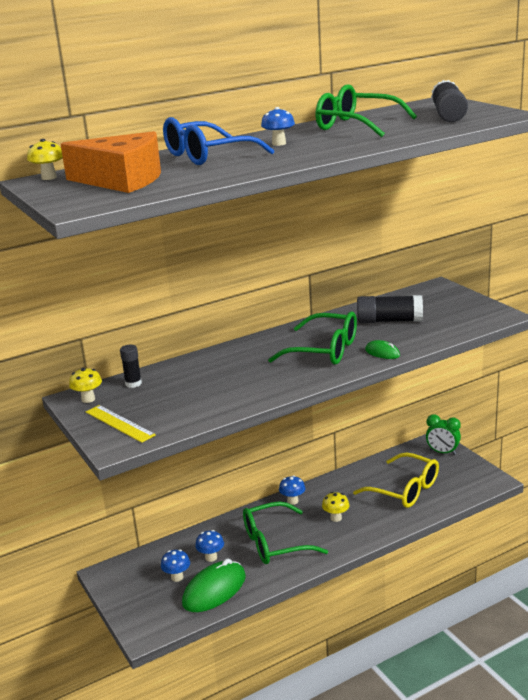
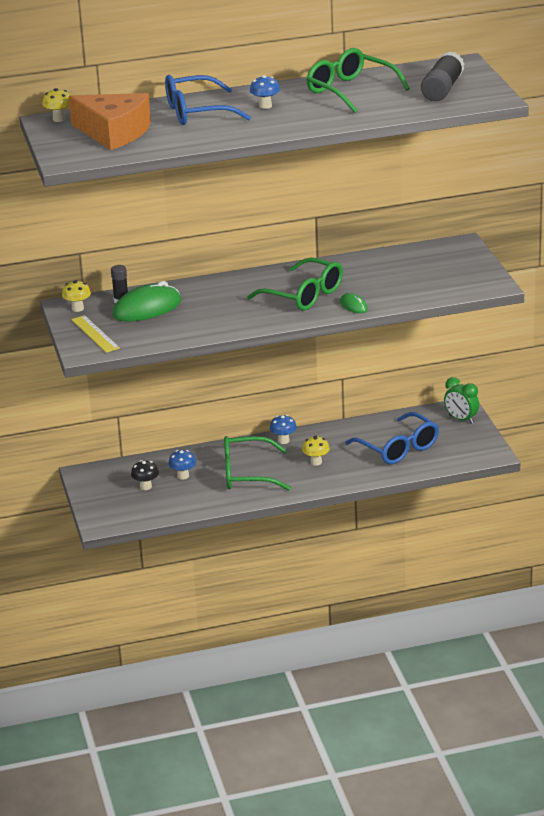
camera: 15 degrees right, 5 degrees up
blue mushroom [161,549,190,582] -> black mushroom [131,460,159,490]
green mouse [182,559,246,612] -> green mouse moved to [112,281,181,321]
yellow glasses [353,452,439,508] -> blue glasses [345,412,439,464]
black glue stick [357,295,423,323] -> none

